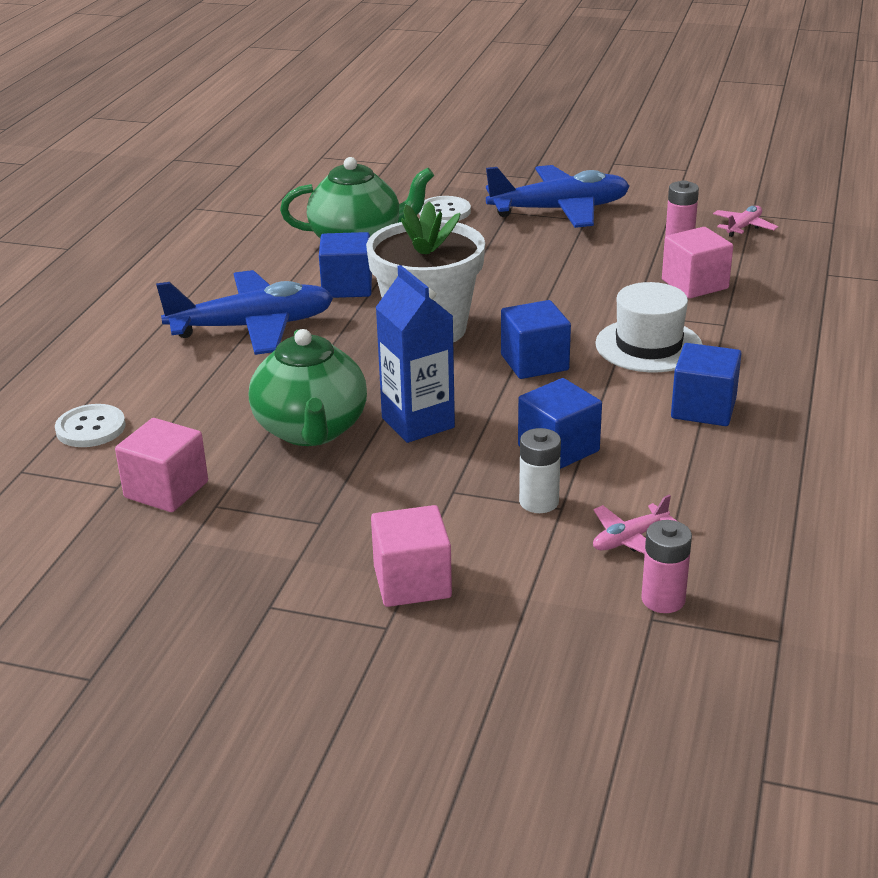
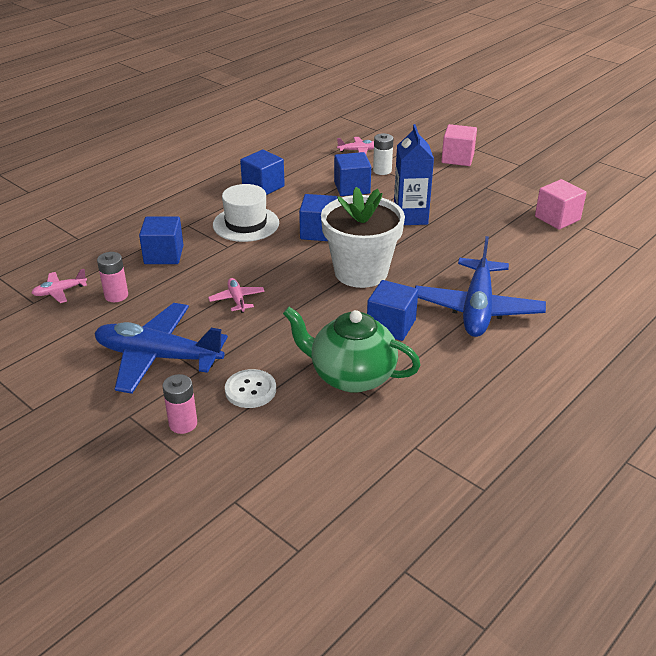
camera: 155 degrees left, 5 degrees up
white button [55,404,126,447] -> none
blue plane [156,270,334,355] -> blue plane turned 90 degrees counterclockwise [415,236,546,337]
green teapot [249,329,367,446] -> none
pink battery [641,520,692,613] -> pink battery moved to [163,374,197,434]
pink cube [662,227,733,298] -> blue cube [139,217,183,264]
none -> pink plane [208,278,265,313]

